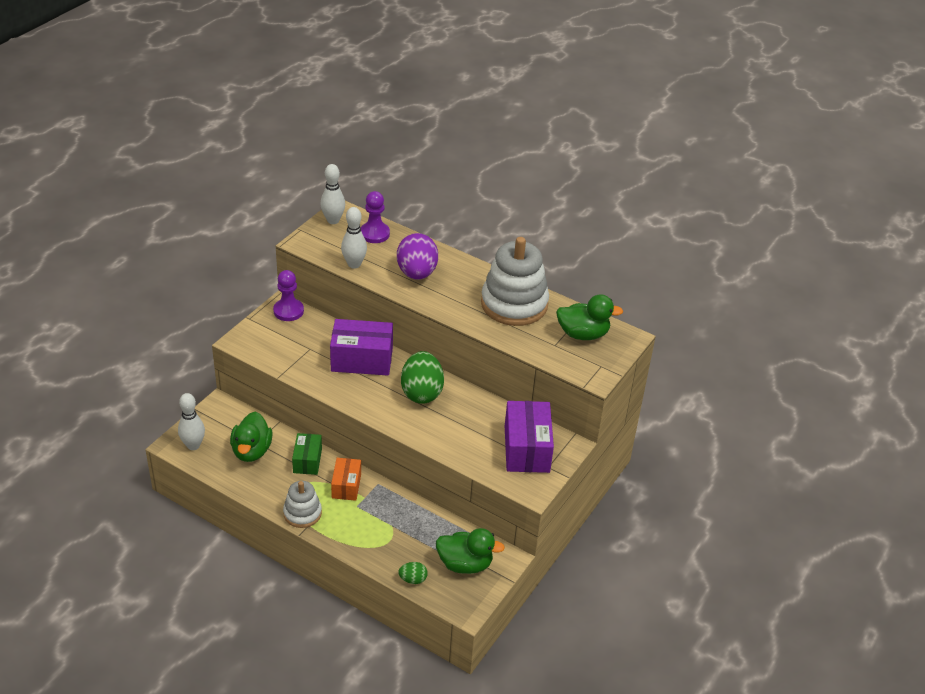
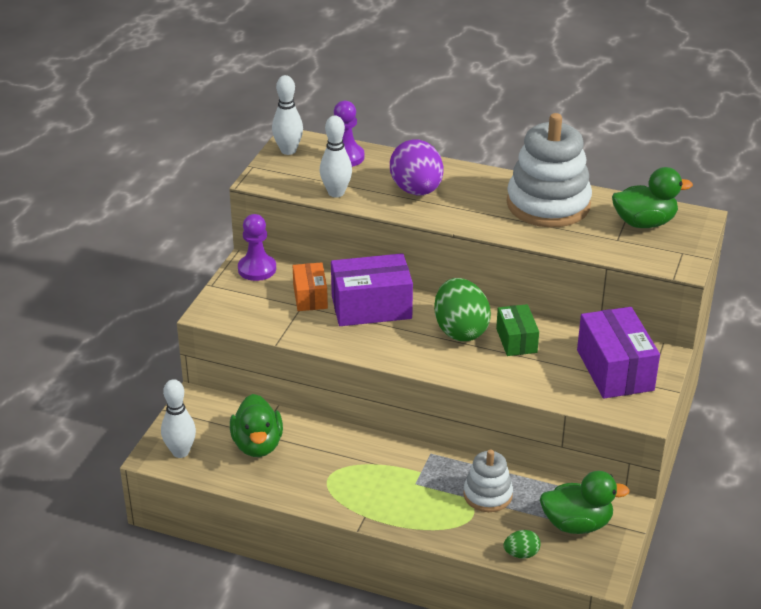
camera: 10 degrees left, 5 degrees down
white stacking toy [283,481,322,528] -> white stacking toy moved to [463,449,513,512]
green box [292,433,322,475] -> green box moved to [496,304,539,356]
orange box [331,458,361,501] -> orange box moved to [293,262,328,311]

